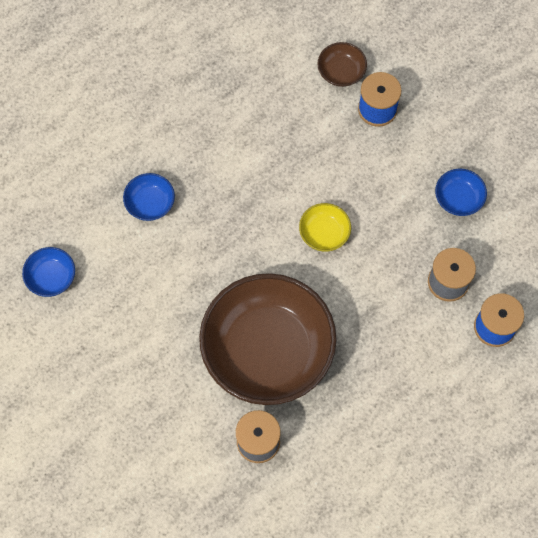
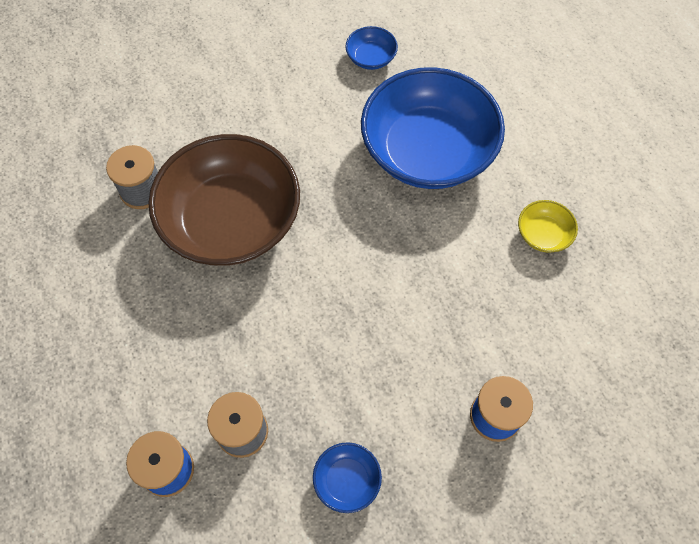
camera: 105 degrees right, 5 degrees down
blue bowl [123,173,175,221] -> blue bowl [361,67,505,189], size x2.48
yellow bowl [299,203,351,252] -> yellow bowl moved to [518,200,578,253]
brown bowl [317,42,367,87] -> none

